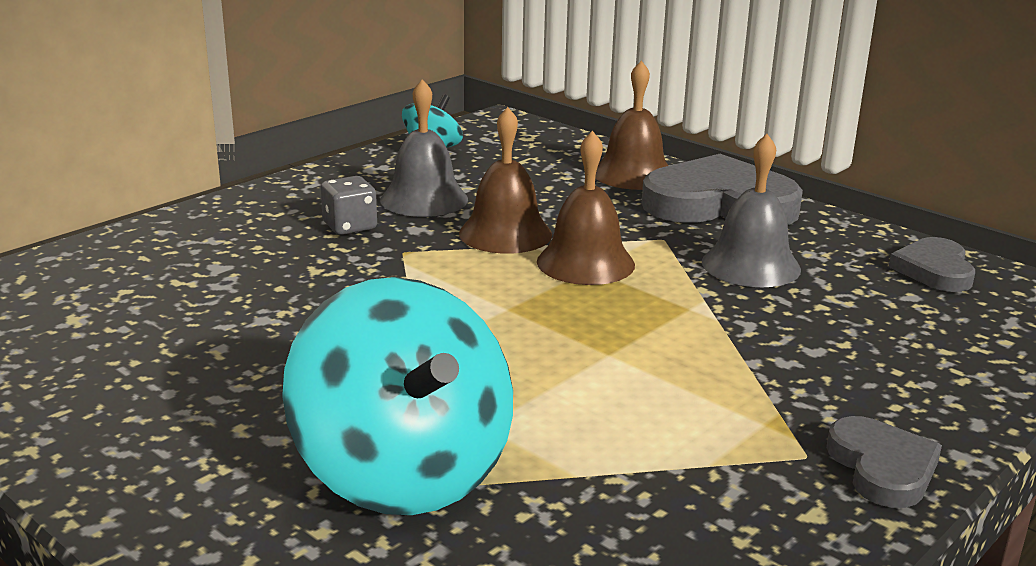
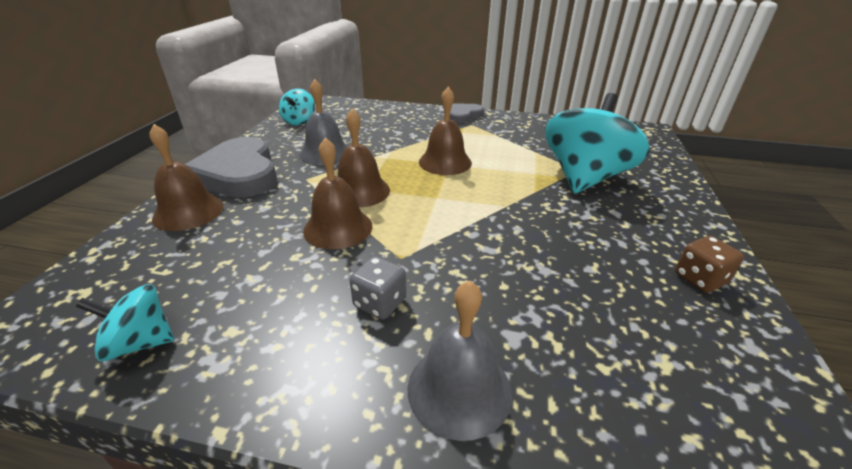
camera: 120 degrees left, 10 degrees up
grey bell [380,79,468,217] -> grey bell moved to [408,281,512,441]
grey heart [889,237,975,292] -> turquoise spinning top [279,88,315,125]
none -> brown bell [419,87,472,175]
none -> brown dice [675,236,744,293]

